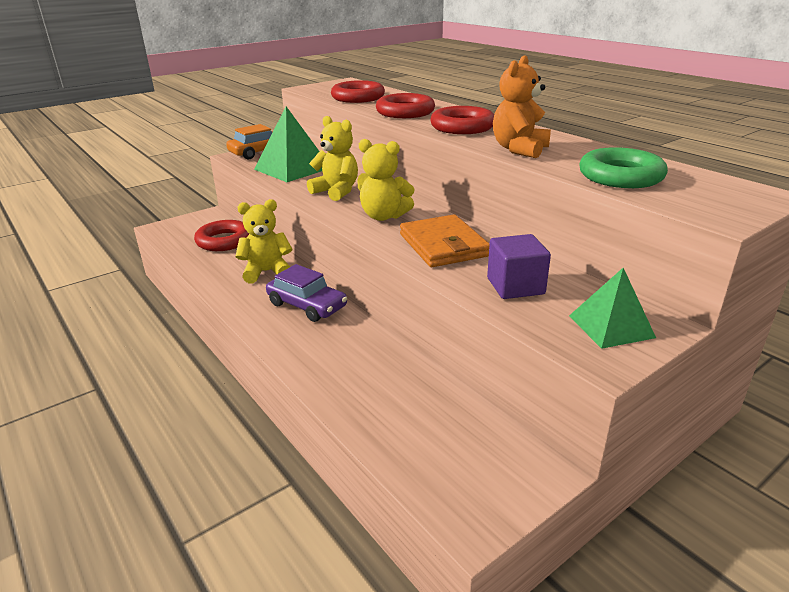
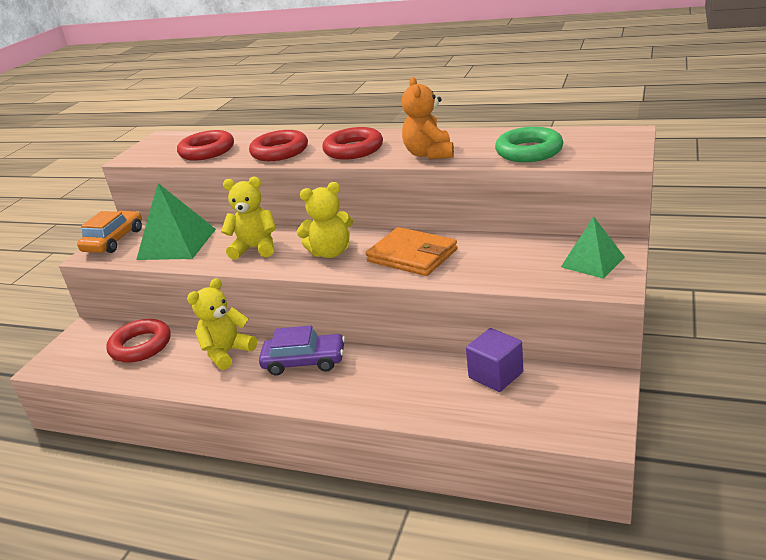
camera: 30 degrees left, 0 degrees up
purple cube [487,234,551,299] -> purple cube moved to [466,328,523,392]

